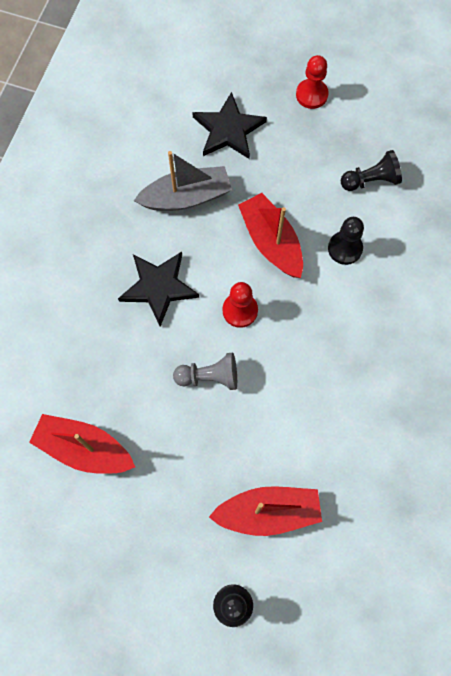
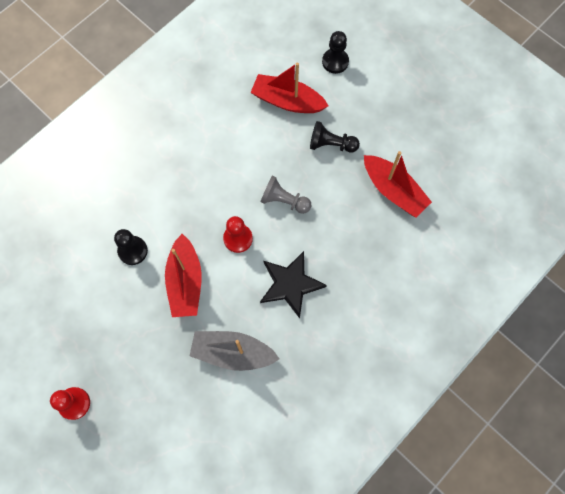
camera: 155 degrees left, 0 degrees up
black star [192,92,267,159] -> none
black pawn [341,150,402,191] -> black pawn moved to [310,121,360,153]

